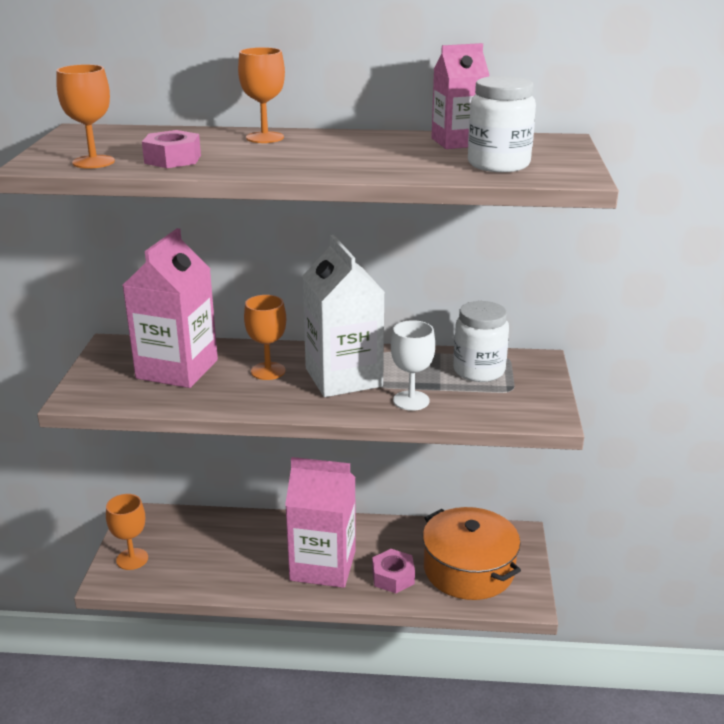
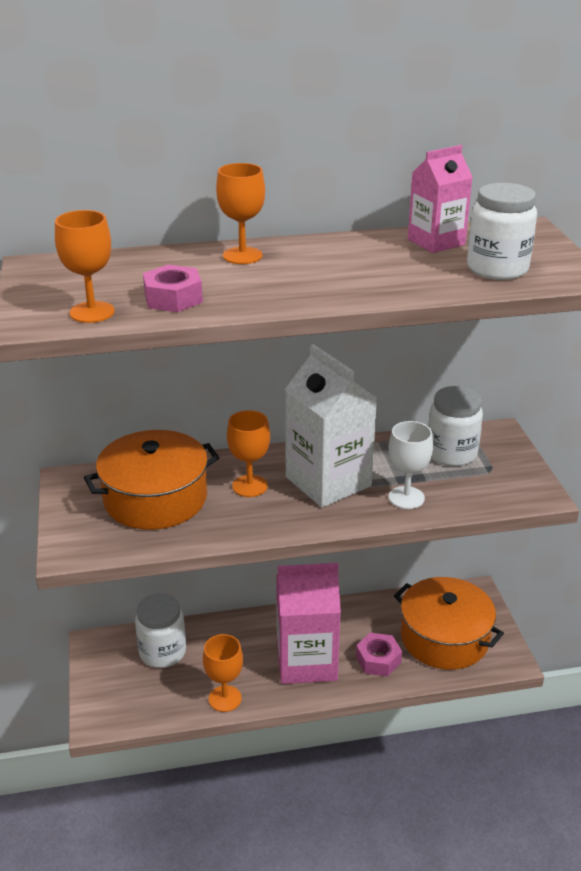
camera: 15 degrees left, 5 degrees up
orange goblet [106,494,148,570] -> orange goblet moved to [203,634,243,712]
pink carton [123,228,218,388] -> orange pot [84,430,220,530]
none -> white jar [135,593,186,668]

